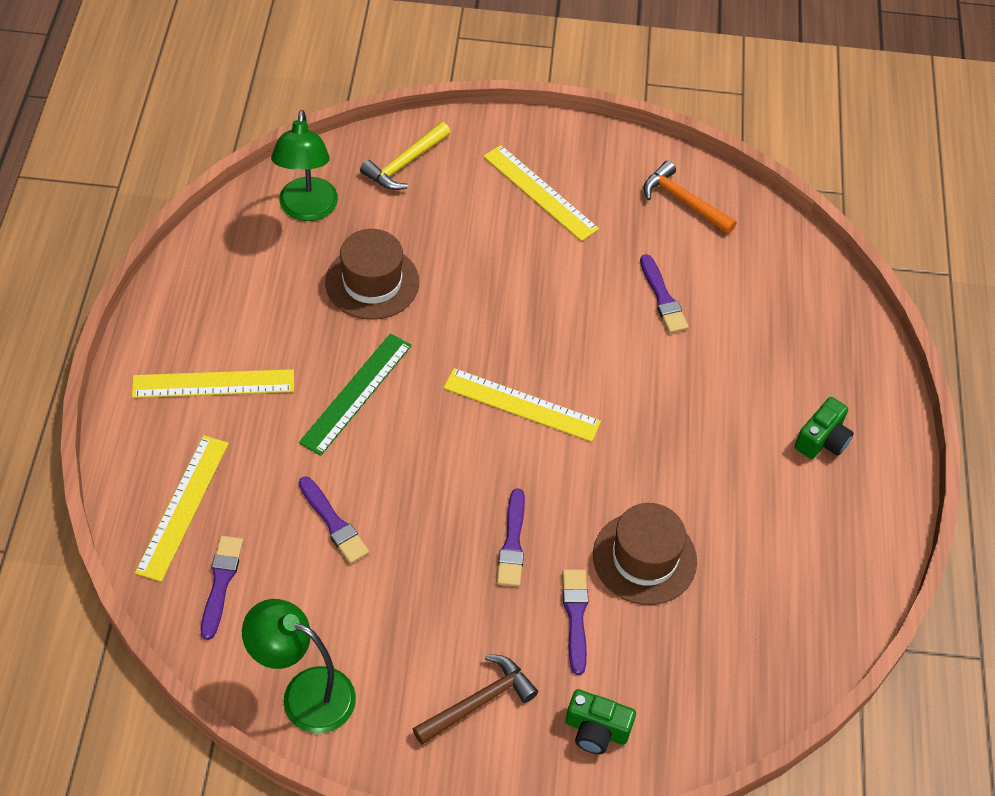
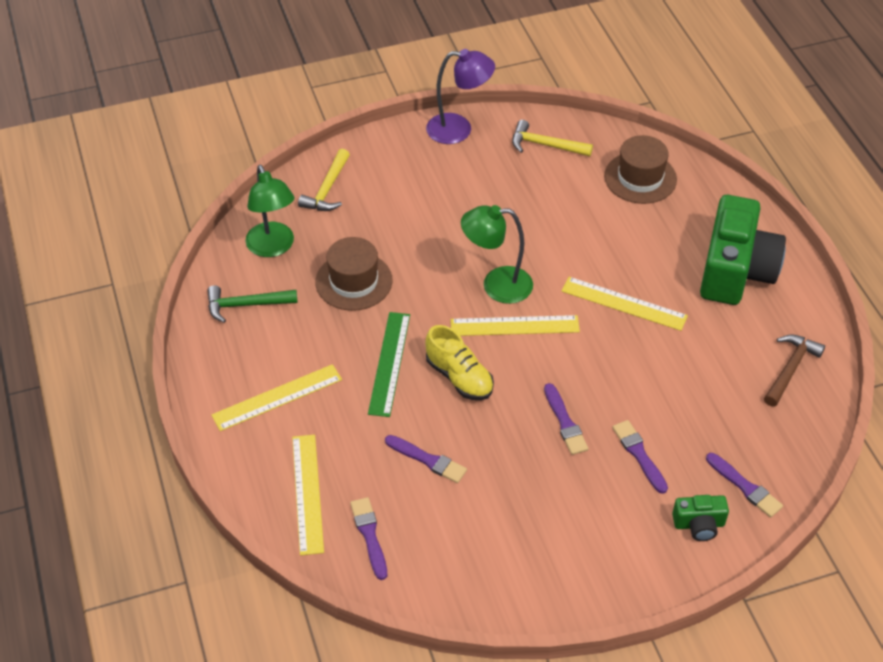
camera: 20 degrees left, 5 degrees down
green lamp [242,599,356,733] -> green lamp moved to [461,205,533,304]
brown hammer [412,654,538,745] -> brown hammer moved to [764,334,825,407]
yellow ruler [483,145,599,241] -> yellow ruler moved to [562,277,688,331]
brown hat [593,503,697,605] -> brown hat moved to [604,135,677,204]
purple brush [640,254,689,333] -> purple brush moved to [706,453,783,517]
orange hammer [643,161,737,234] -> yellow hammer [512,120,593,156]
green camera [795,397,854,459] -> green camera [700,195,786,305], size x2.22
none -> green hammer [207,285,298,323]
none -> yellow shoe [425,325,494,400]
none -> purple lamp [426,49,495,144]

